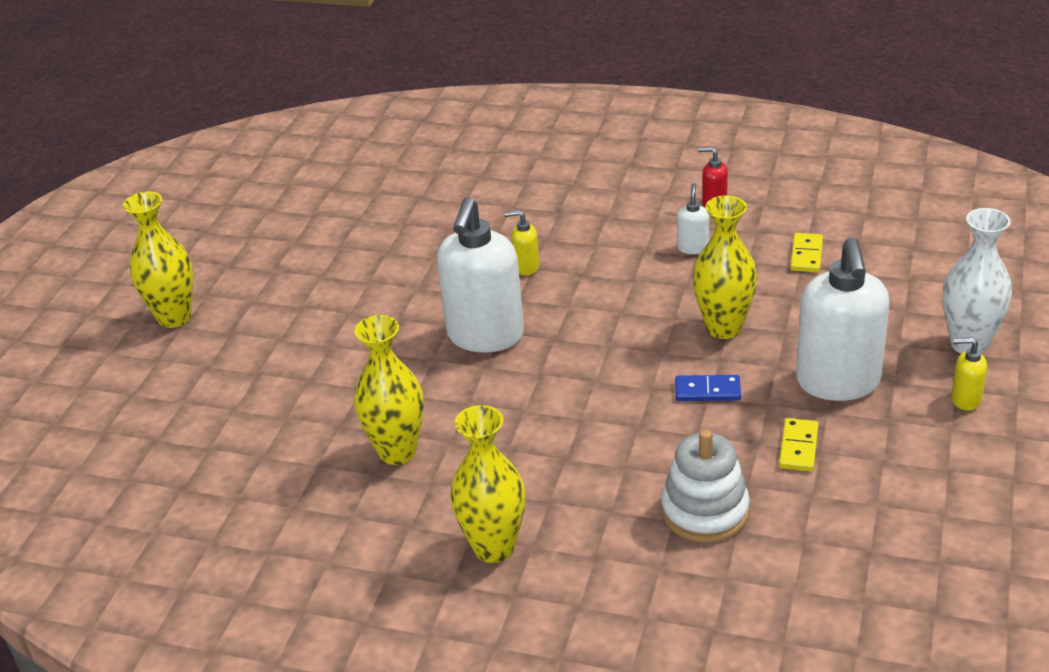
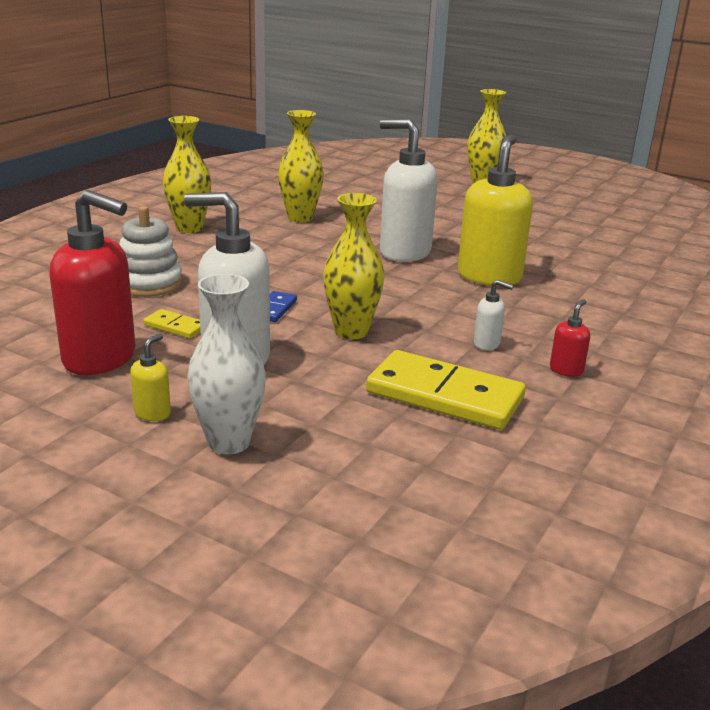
camera: 100 degrees right, 10 degrees down
yellow soap dispenser [504,210,540,276] -> yellow soap dispenser [458,134,533,286], size x2.33
yellow domino [790,233,823,272] -> yellow domino [366,350,526,430], size x2.20
none -> red soap dispenser [50,190,136,375]

